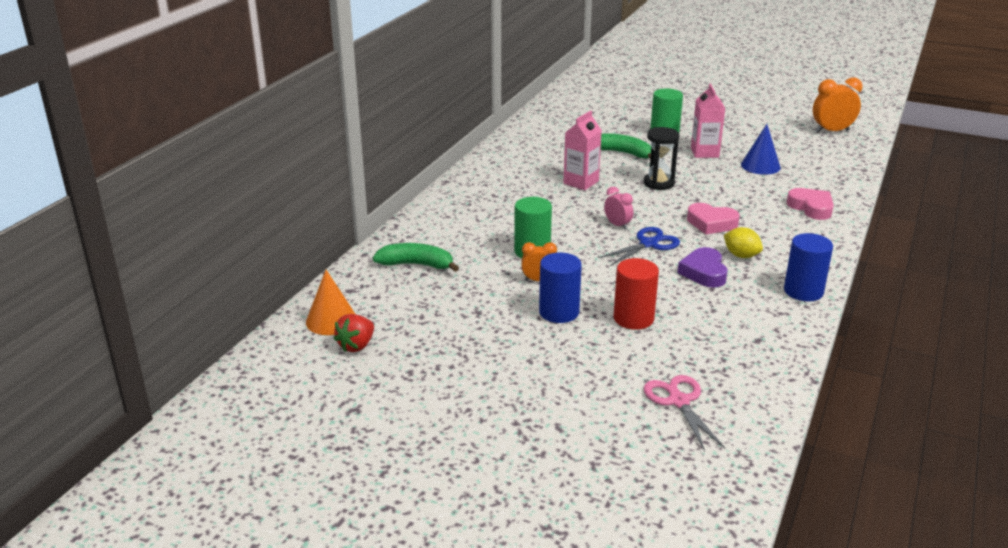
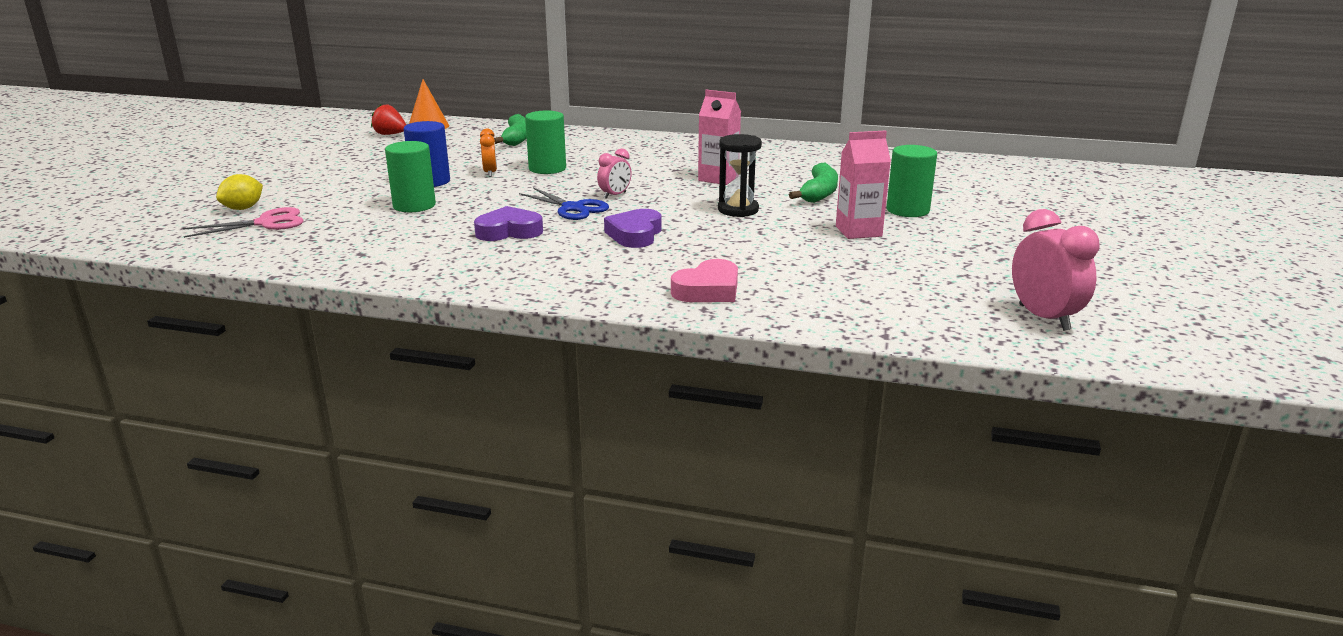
camera: 80 degrees right, 5 degrees down
red cylinder [614,258,659,330] -> green cylinder [385,141,436,212]
pink heart [687,203,740,234] -> purple heart [604,209,661,248]
yellow lemon [724,227,763,258] -> yellow lemon moved to [216,174,263,210]
blue cone [741,124,781,175] -> none
blue cylinder [784,233,833,301] -> none
orange clock [813,78,863,133] -> pink clock [1012,209,1099,331]

